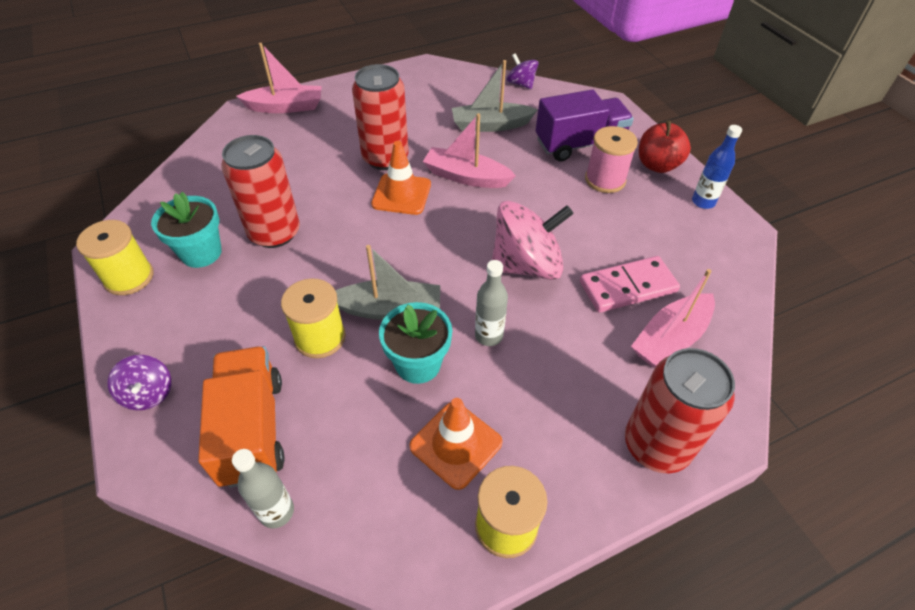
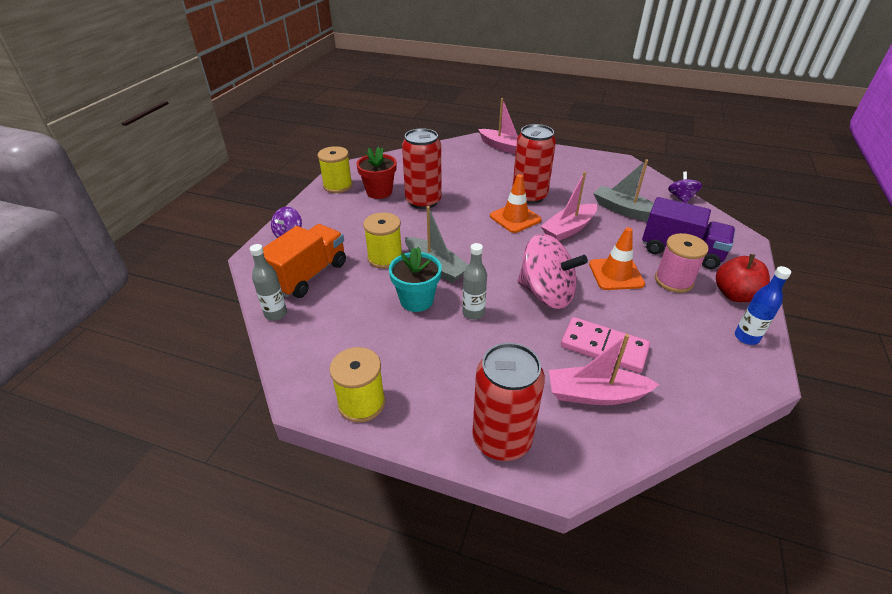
camera: 45 degrees right, 10 degrees down
turquoise flower pot [151,192,222,268] -> red flower pot [356,147,397,199]
orange traffic cone [409,398,503,490] -> orange traffic cone moved to [589,227,645,290]
pink boat [423,113,516,188] -> pink boat turned 105 degrees counterclockwise [541,171,597,241]

